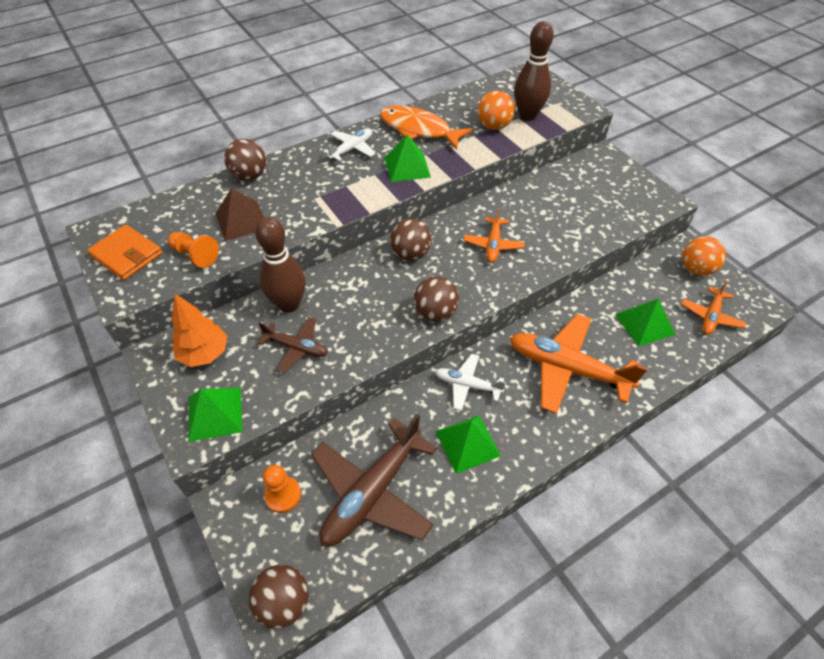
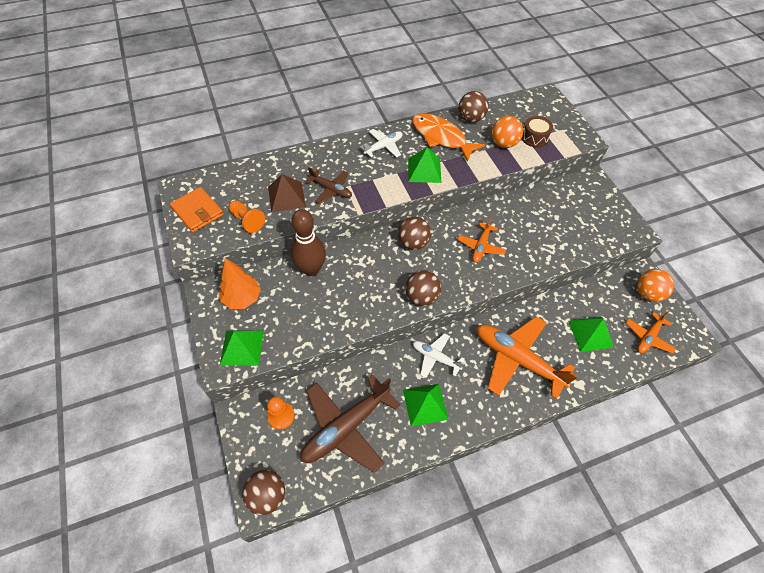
camera: 10 degrees right, 5 degrees up
brown ball [224,139,266,181] -> brown ball moved to [459,91,489,123]
brown plane [258,317,328,373] -> brown plane moved to [305,167,352,204]
brown bowling pin [514,21,554,121] -> brown drum [521,116,553,148]

